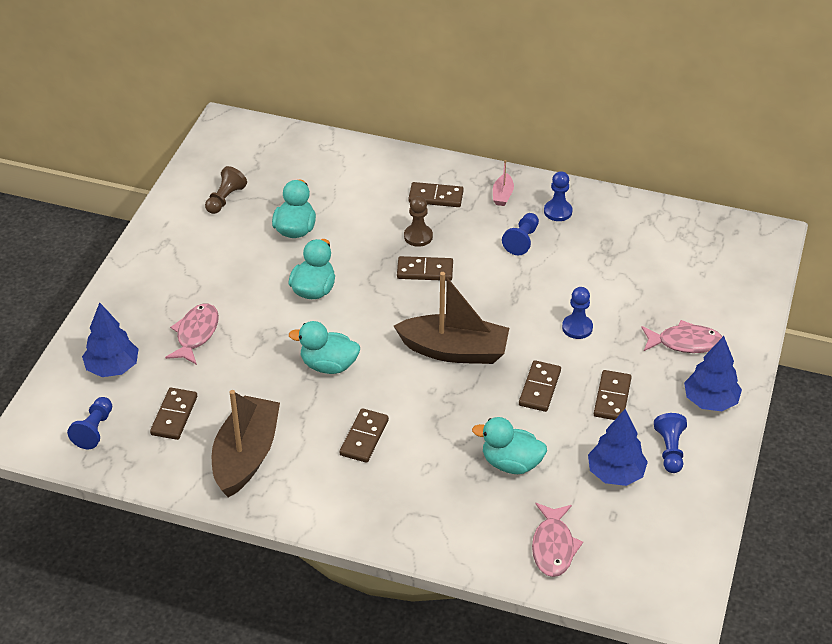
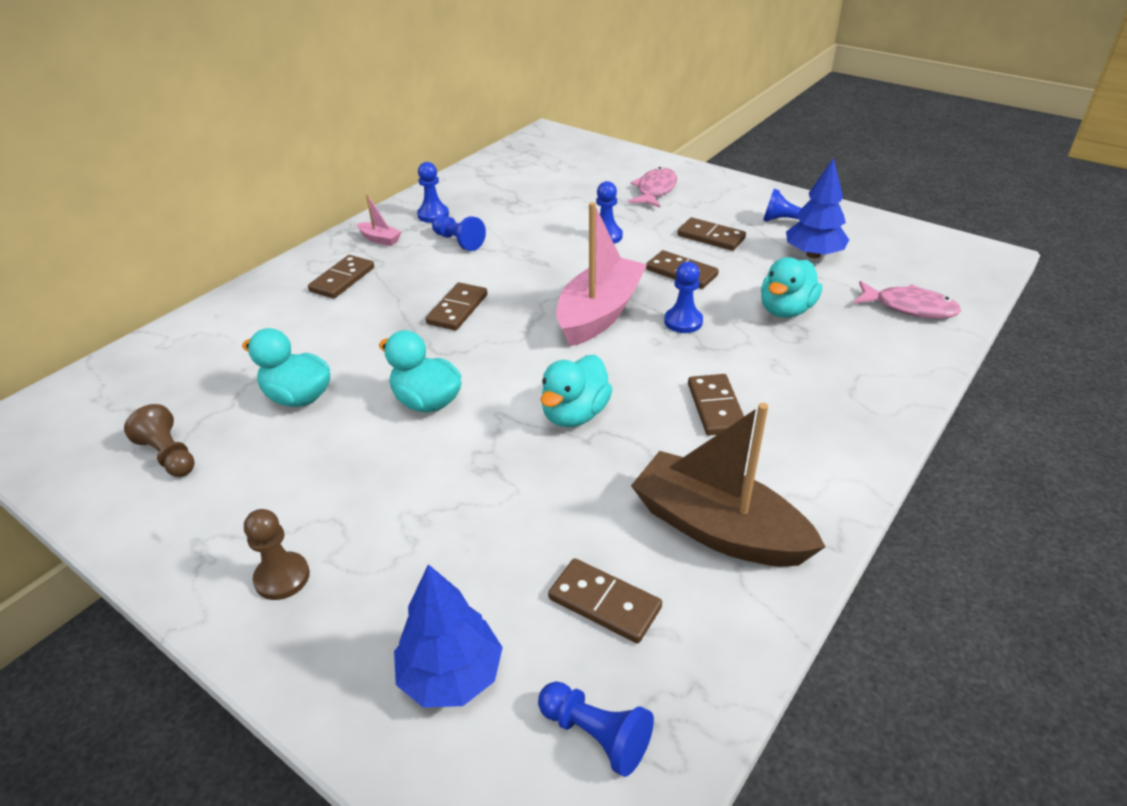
camera: 70 degrees left, 5 degrees down
pink fish [165,304,219,365] -> none
brown domino [340,408,389,463] -> brown domino turned 45 degrees clockwise [688,374,744,436]
brown boat [394,272,509,364] -> pink boat [556,202,647,346]
brown pawn [404,196,433,247] -> brown pawn moved to [244,509,310,600]
blue tree [684,336,742,411] -> none
none -> blue pawn [664,261,703,333]

